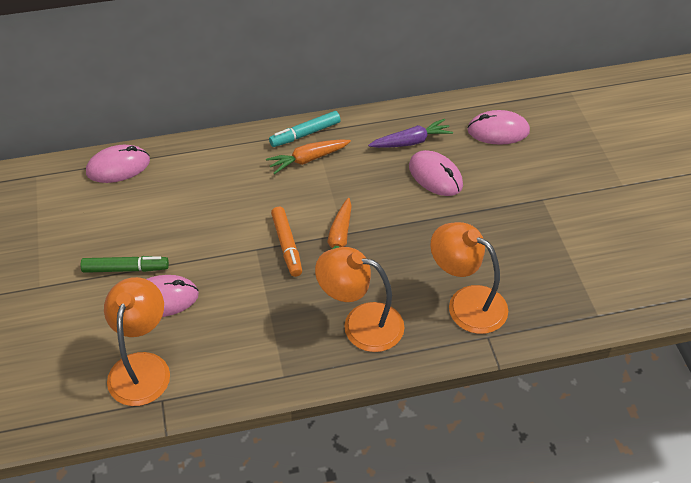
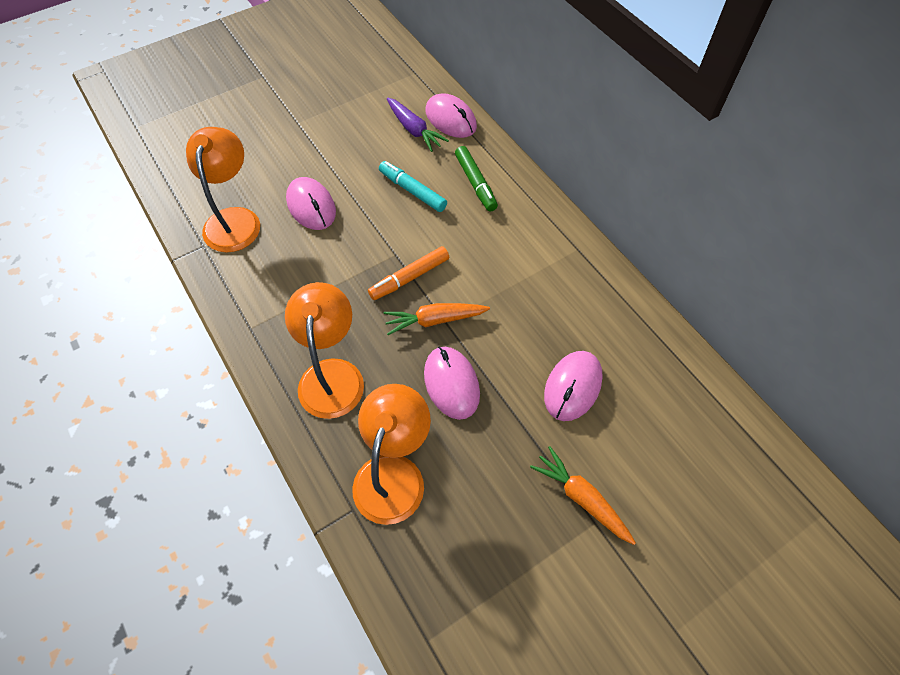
camera: 70 degrees right, 10 degrees up
green marker [81,256,169,273] -> green marker moved to [455,146,498,212]
orange lamp [104,277,170,406] -> orange lamp turned 75 degrees counterclockwise [186,127,260,253]
orange carrot [266,139,351,174] -> orange carrot moved to [530,446,636,545]
turquoise marker [269,111,341,147] -> turquoise marker moved to [379,161,447,212]
purple carrot [368,119,453,148] -> purple carrot moved to [387,97,449,152]
pink mouse [467,110,530,145] -> pink mouse moved to [424,347,480,420]

